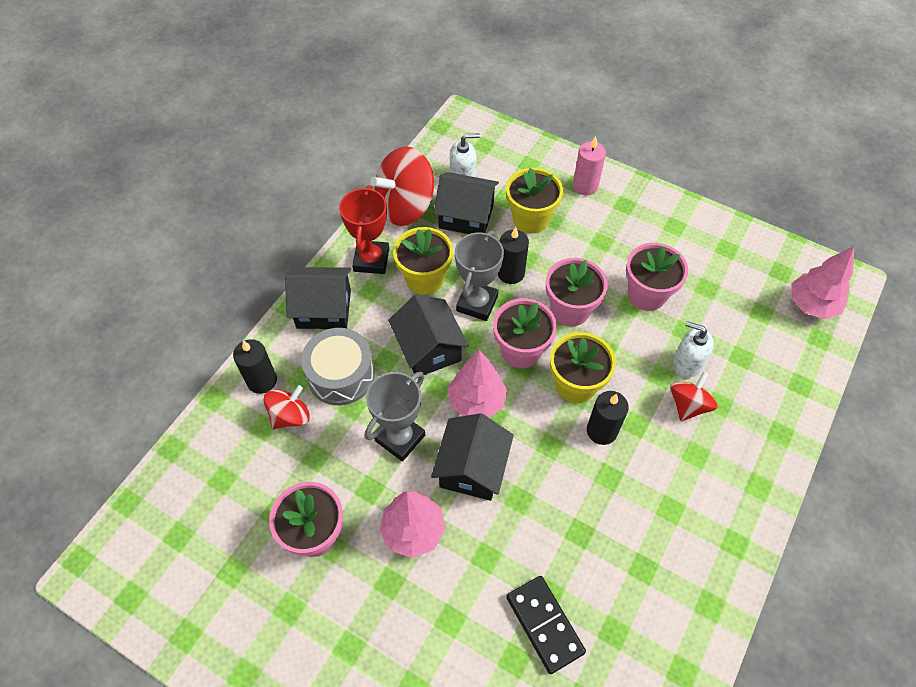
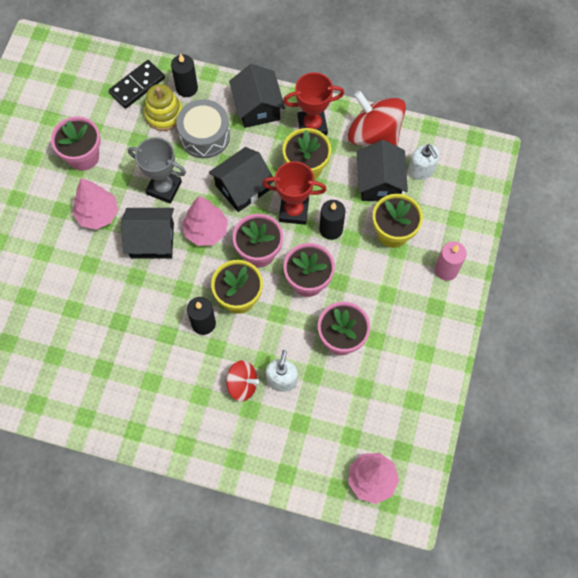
camera: 75 degrees right, 10 degrees up
red spinning top [263,385,310,429] -> yellow stacking toy [144,84,182,131]
grey trophy [455,231,504,321] -> red trophy [262,161,327,225]
black domino [506,576,586,674] -> black domino moved to [109,60,165,109]

